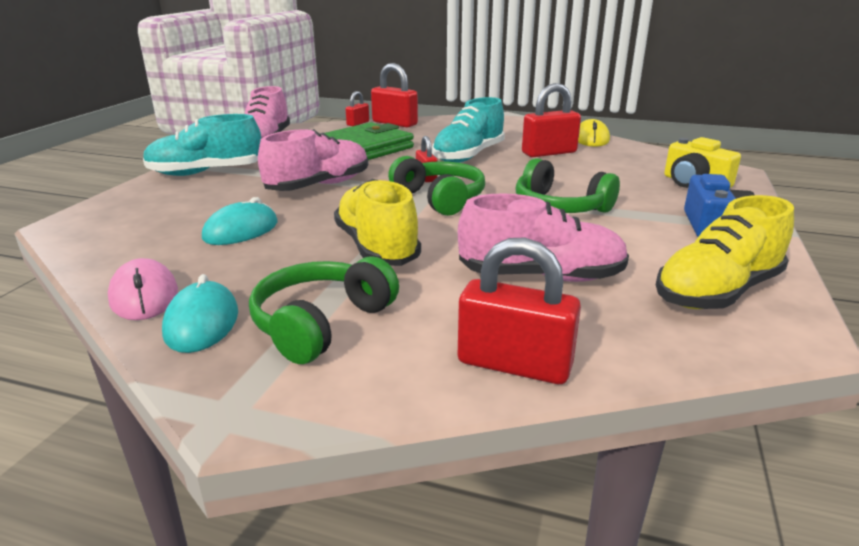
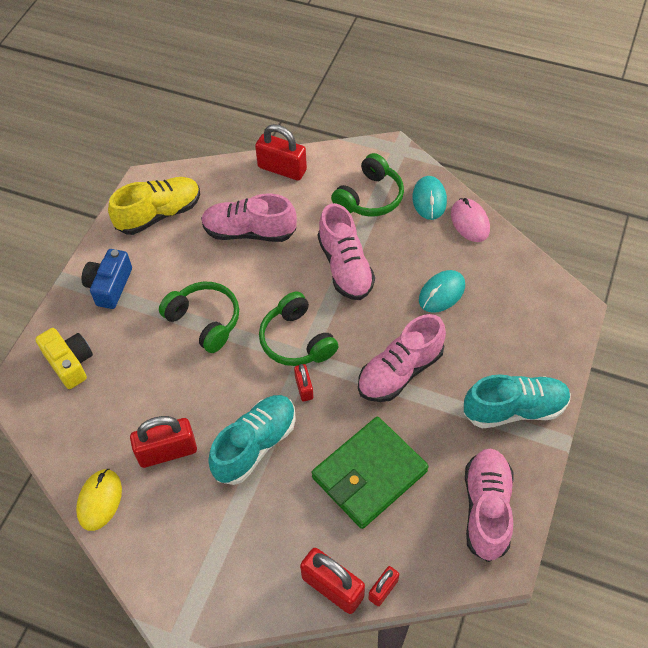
camera: 175 degrees left, 30 degrees up
yellow shoe [334,179,421,266] -> pink shoe [318,203,375,300]

